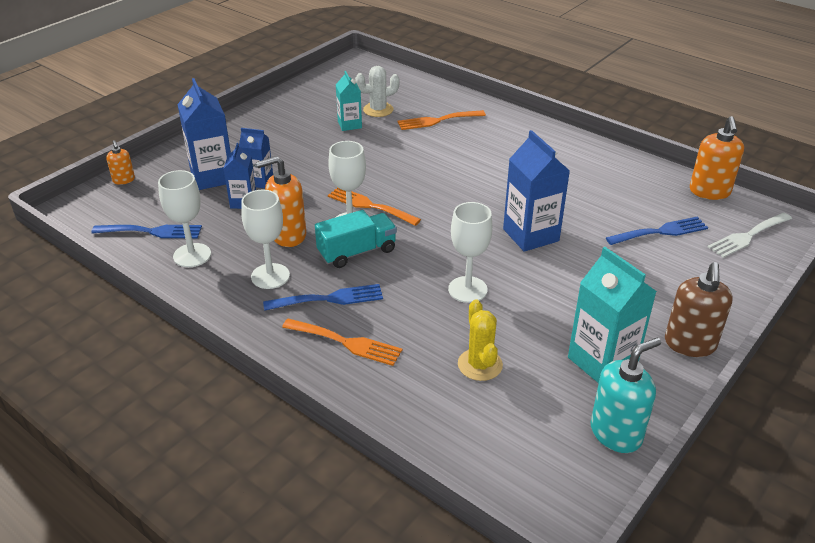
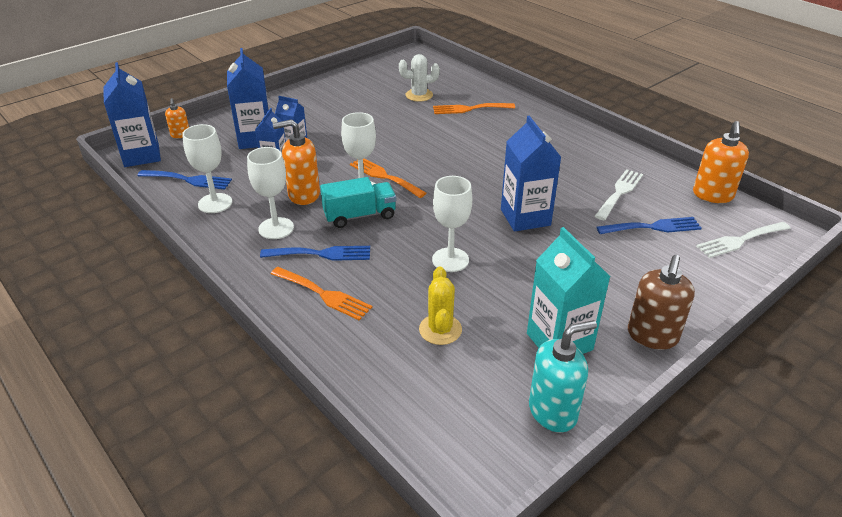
camera: 10 degrees right, 0 degrees up
turquoise carton [335,71,362,131] -> none
none -> blue carton [103,62,161,167]
none -> white fork [595,169,643,220]

